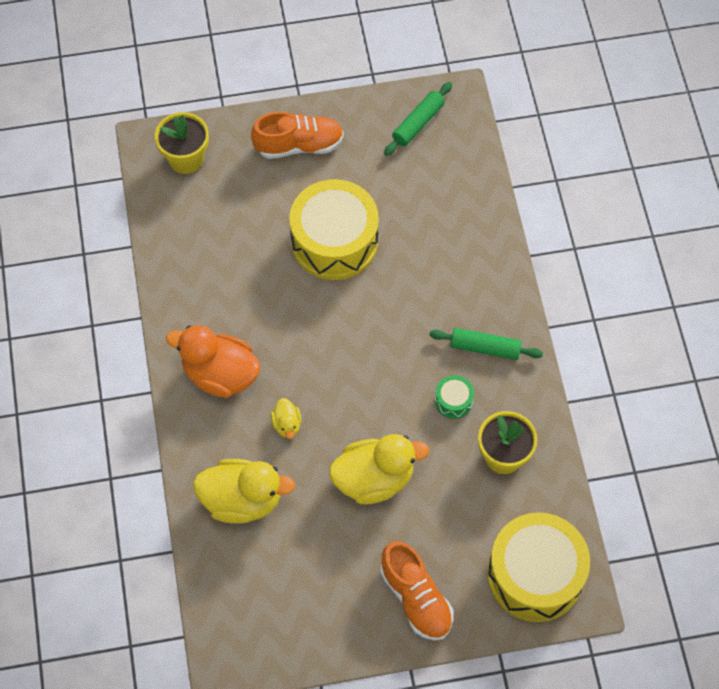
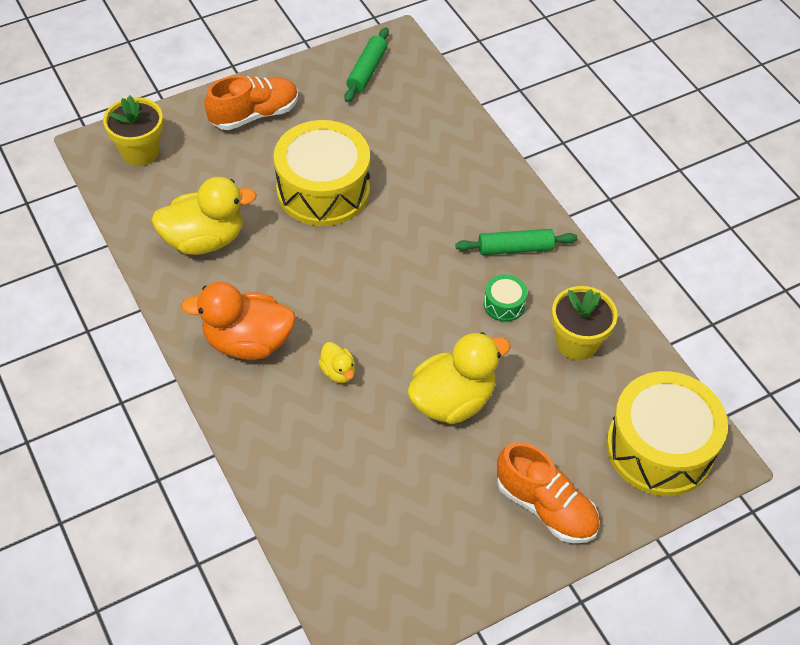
camera: 20 degrees left, 10 degrees down
yellow duck [193,459,295,524] -> yellow duck moved to [151,177,257,255]

